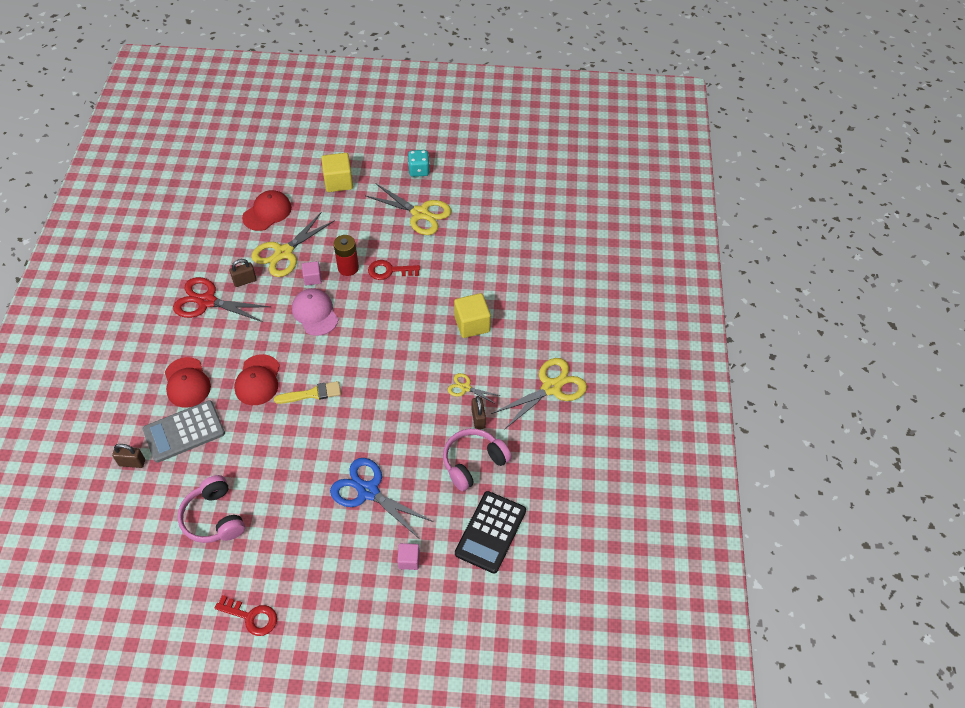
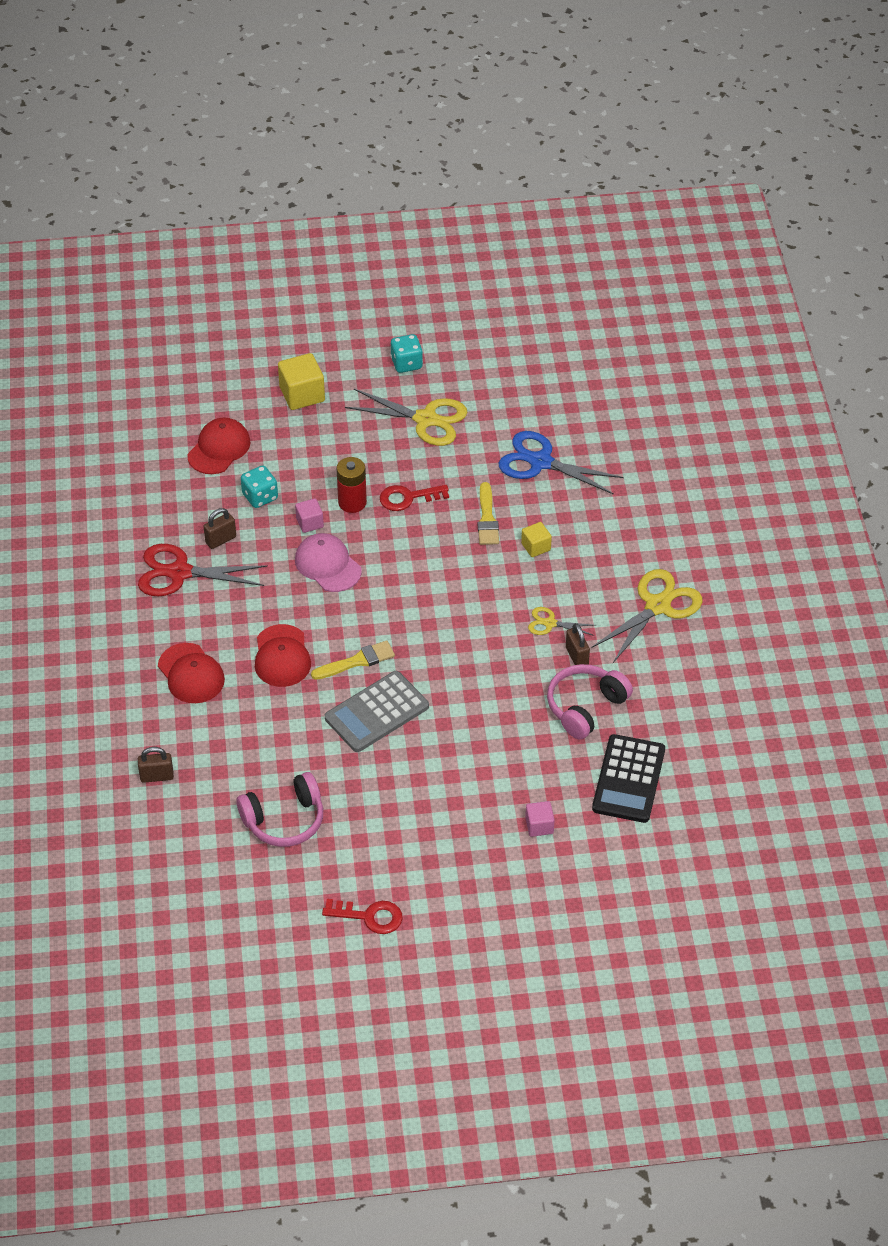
camera: 10 degrees left, 5 degrees down
grey calculator [143,400,225,463] -> grey calculator moved to [325,671,429,752]
pink headphones [177,475,245,543] -> pink headphones turned 75 degrees counterclockwise [236,772,323,847]
yellow scissors [251,212,335,277] -> turquoise dice [241,465,278,508]
blue scissors [330,458,434,538] -> blue scissors moved to [499,431,623,495]
yellow cube [454,293,491,338] -> yellow cube [521,522,552,557], size x0.58
none -> yellow brush [478,482,499,545]

